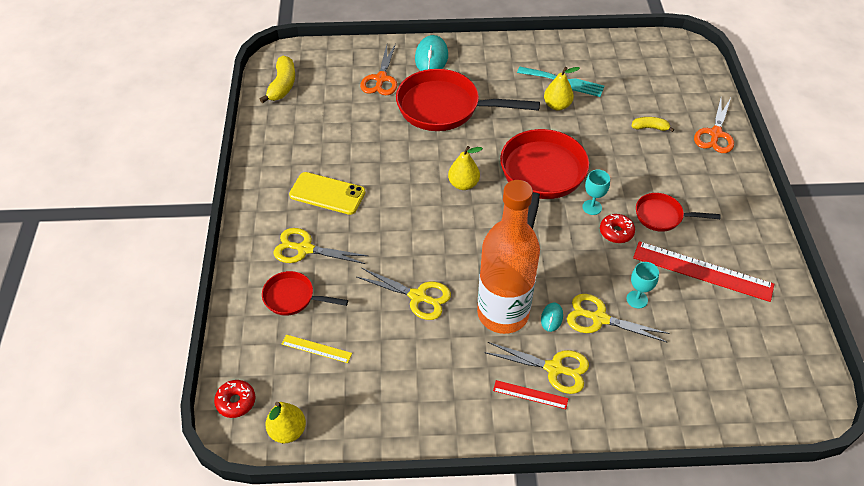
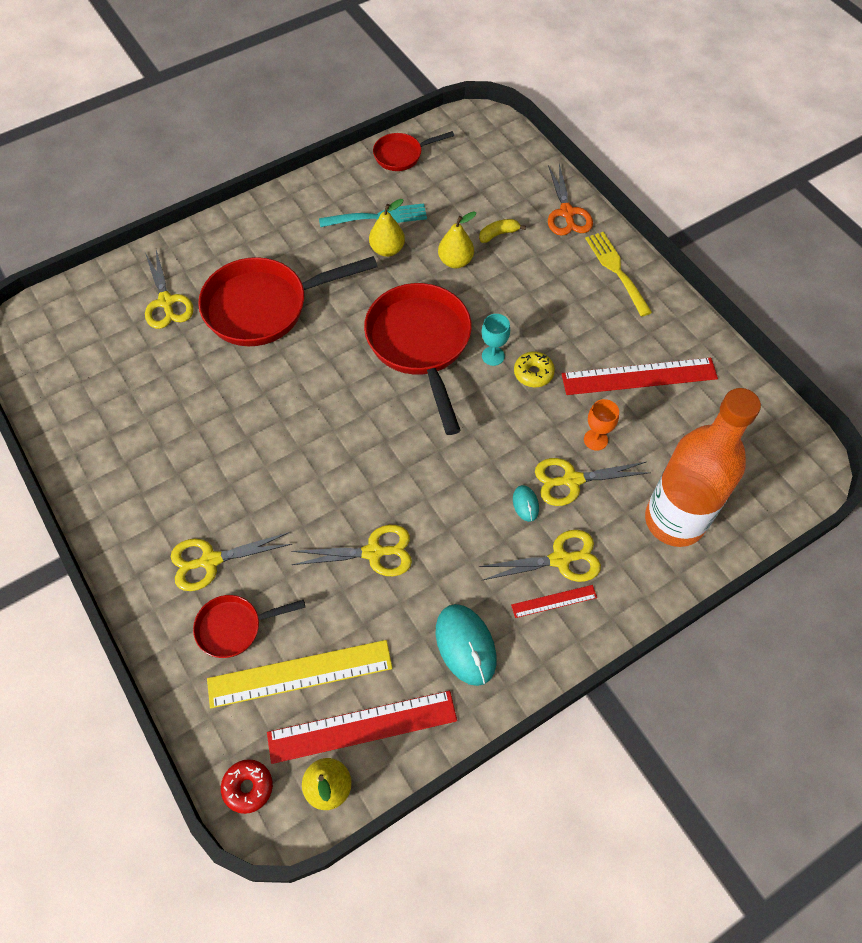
camera: 30 degrees left, 10 degrees up
yellow banana [260,56,295,103] -> none
yellow ruler [282,334,352,363] -> yellow ruler [207,640,393,708], size x2.05
yellow phone [289,172,366,215] -> none
orange scissors [360,43,397,95] -> yellow scissors [145,250,194,329]
turquoise mouse [415,35,448,71] -> turquoise mouse moved to [436,604,497,686]
yellow pear [448,146,483,190] -> yellow pear moved to [438,211,476,268]
orange bottle [477,180,540,334] -> orange bottle moved to [645,388,761,547]
red donut [600,214,635,243] -> yellow donut [514,351,555,387]
turquoise goblet [627,262,659,309] -> orange goblet [584,399,619,451]
red pan [636,193,721,232] -> red pan moved to [373,131,454,171]
none -> red ruler [267,691,457,764]
none -> yellow fork [585,232,652,317]

